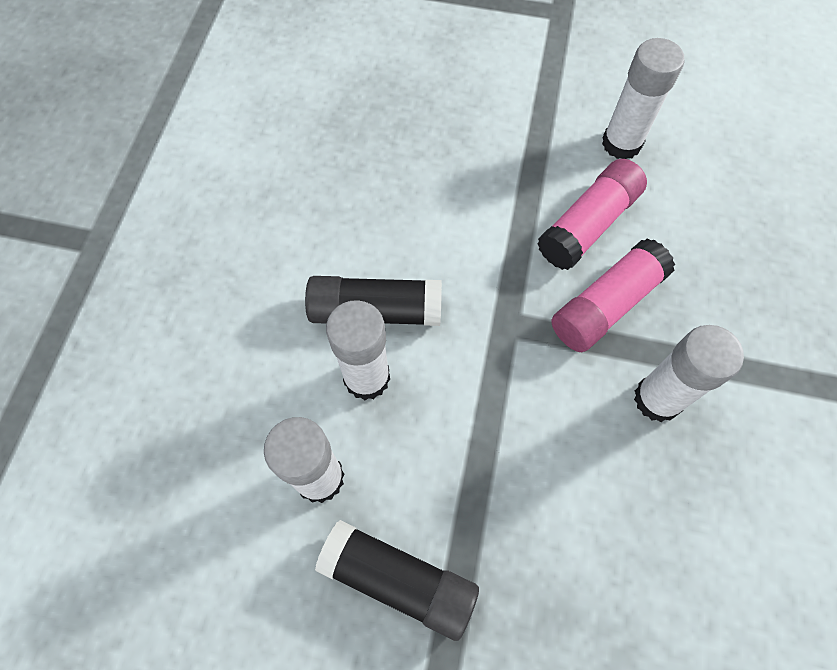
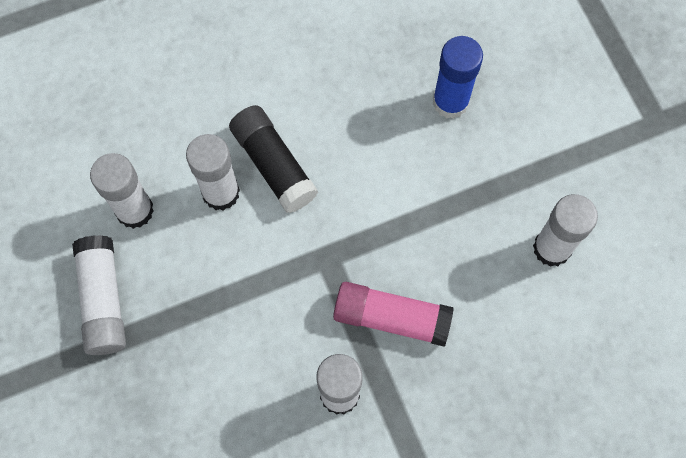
camera: 55 degrees right, 5 degrees up
black glue stick [315,520,479,641] -> white glue stick [72,235,126,355]
pink glue stick [537,159,647,270] -> none
none -> blue glue stick [433,36,483,119]

